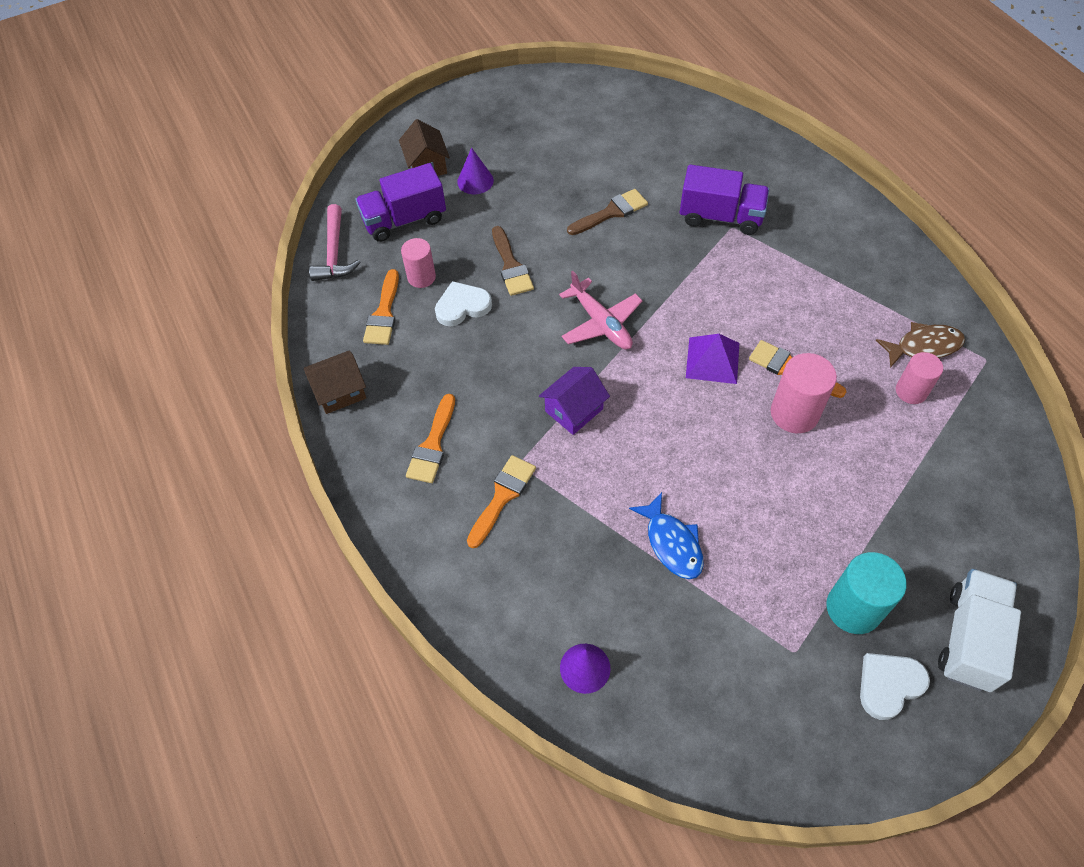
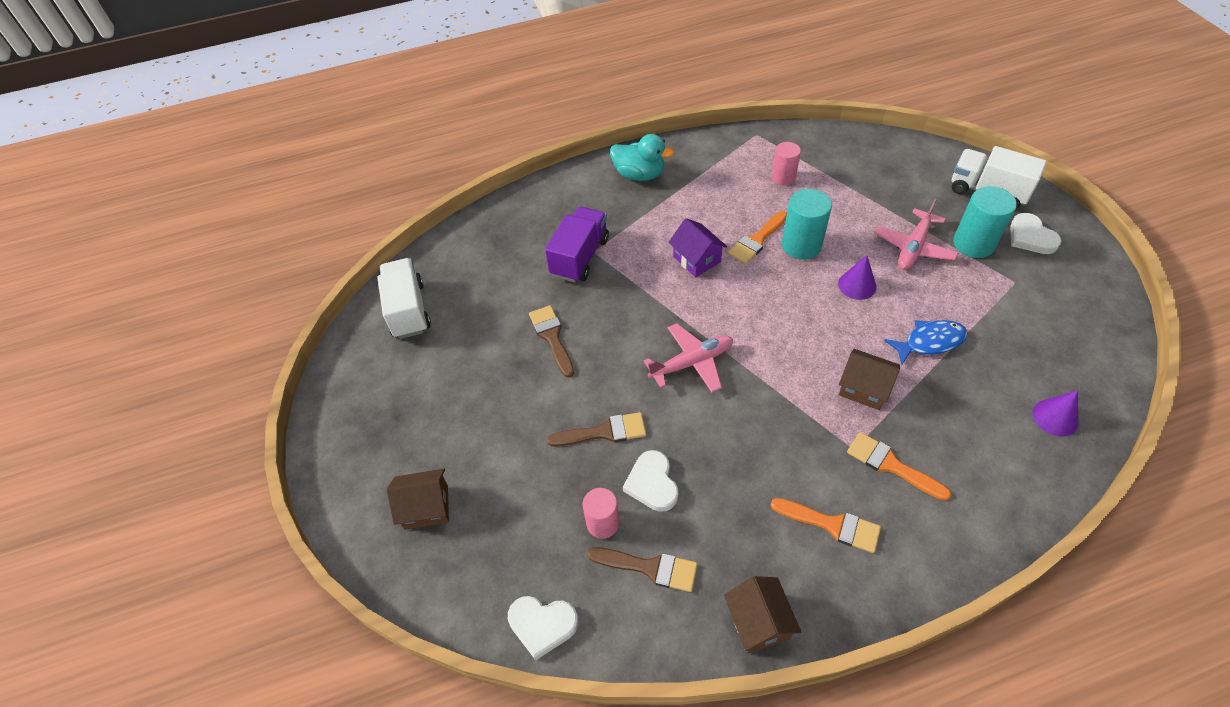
camera: 80 degrees left, 5 degrees down
pink hammer [309,204,361,281] -> white heart [508,596,578,660]
purple truck [355,163,446,242] -> none
orange brush [363,269,399,345] -> brown brush [588,547,698,592]
purple cone [457,147,494,194] -> purple cone moved to [838,255,877,300]
purple house [539,367,610,435] -> purple house moved to [668,218,727,277]
purple pyramid [686,334,739,384] -> none
pink cylinder [771,353,837,433] -> turquoise cylinder [782,189,832,260]
brown fish [876,322,965,368] -> none
none -> white truck [377,258,431,339]
none -> turquoise duck [610,134,674,181]
none -> brown house [839,349,900,410]
none -> pink plane [874,199,958,270]

